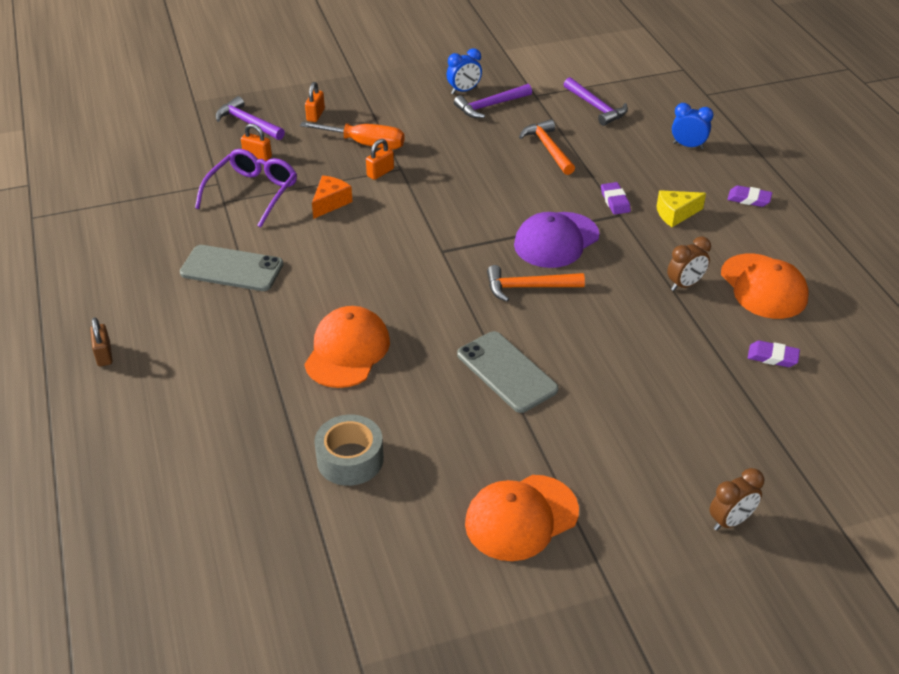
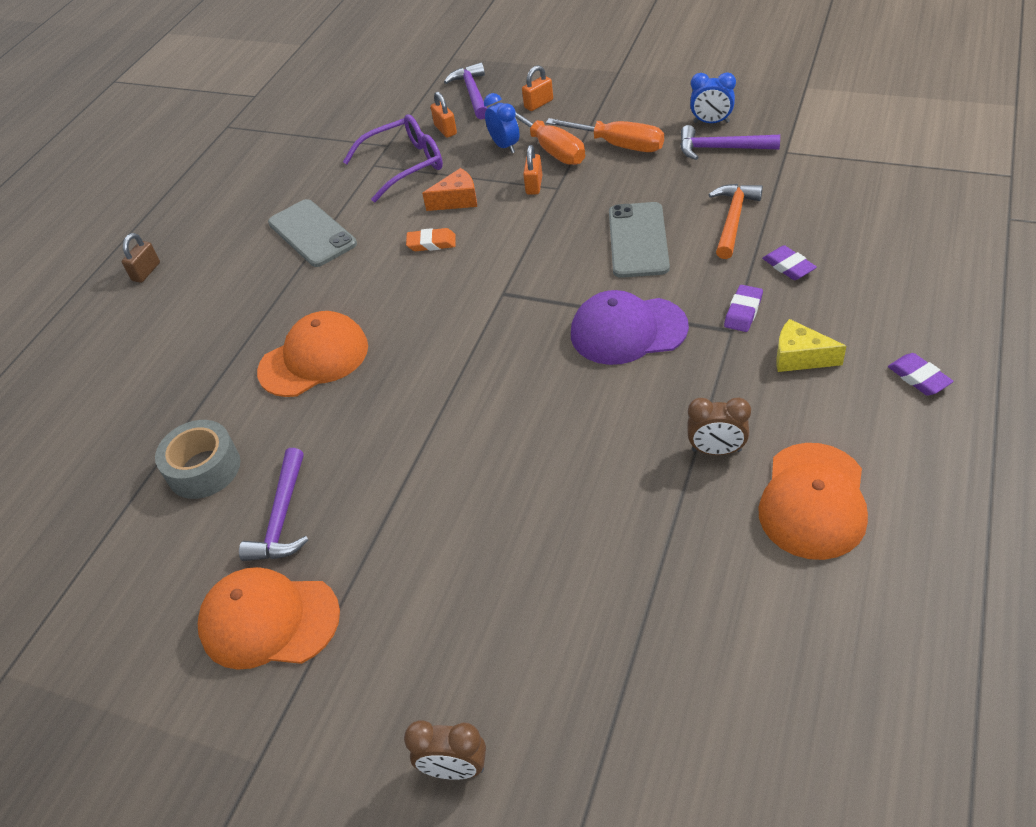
camera: 45 degrees right, 5 degrees up
orange padlock [366,139,394,180] -> orange padlock turned 75 degrees counterclockwise [523,145,543,195]
grey phone [457,331,559,413] -> grey phone moved to [609,202,670,278]
orange hammer [487,265,585,302] -> none
purple hammer [563,77,628,126] -> purple hammer moved to [239,448,309,561]
blue clock [672,103,713,149] -> blue clock moved to [484,93,519,153]
purple eraser [748,340,800,367] -> purple eraser moved to [762,245,817,280]
none -> orange eraser [406,228,456,251]
none -> orange screwdriver [546,118,664,152]

